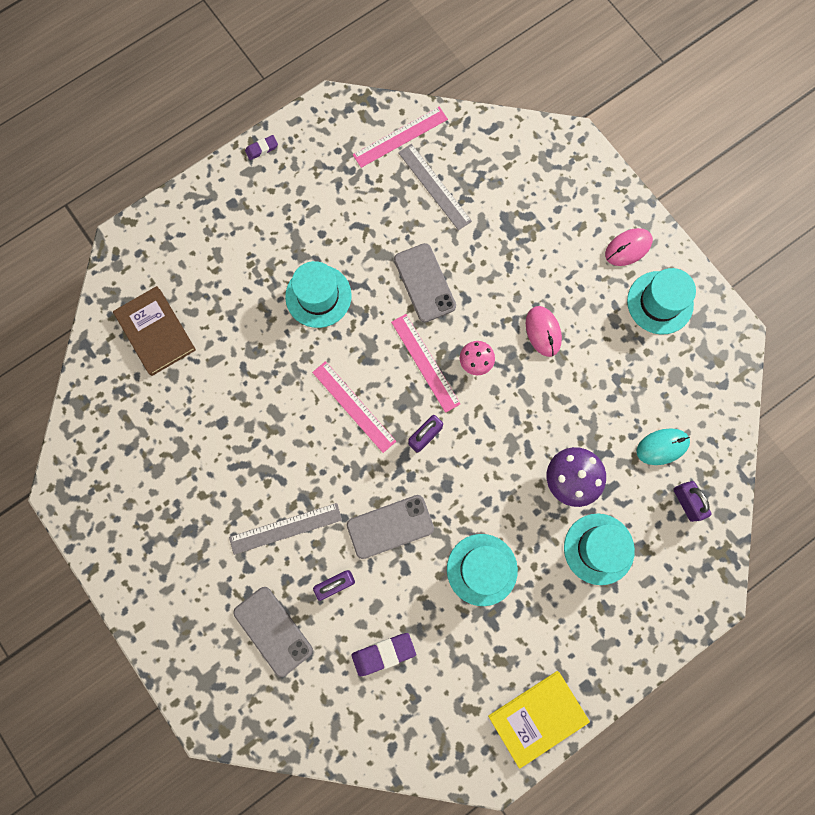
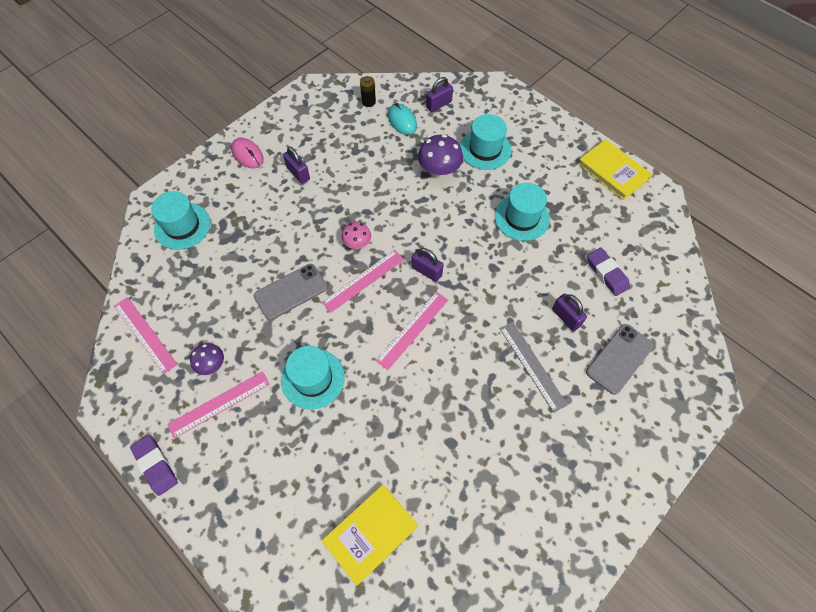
camera: 100 degrees left, 15 degrees down
brown book [113,286,196,376] -> yellow book [322,484,418,585]
purple eraser [245,135,278,160] -> purple eraser [130,435,178,496], size x1.67
grey phone [347,495,434,559] -> none
grey ruler [398,144,472,230] -> none
pink mouse [526,306,562,357] -> none
turquoise hat [627,268,696,334] -> turquoise hat moved to [151,191,210,250]
none -> pink ruler [167,371,270,439]
none -> purple mushroom [190,343,224,375]
none -> purple padlock [283,146,310,184]
none -> black battery [360,76,376,107]

